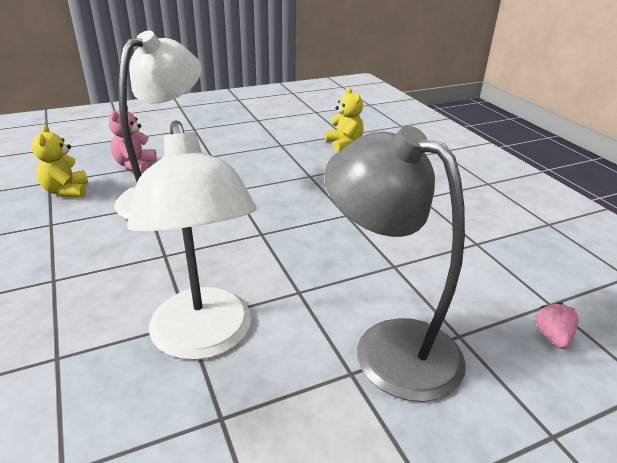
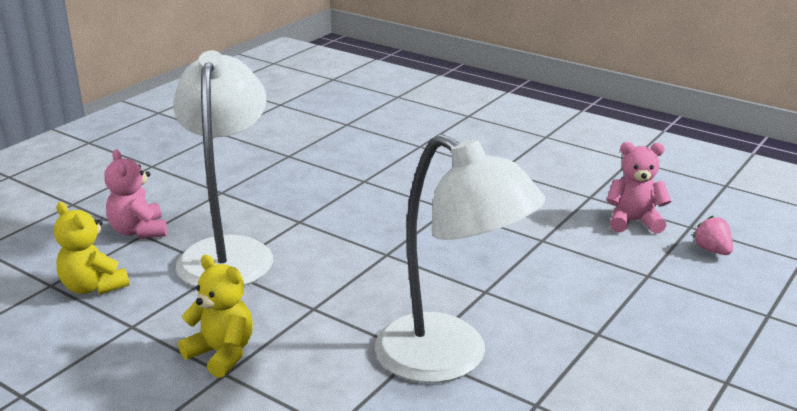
camera: 30 degrees left, 5 degrees down
yellow teddy bear [325,87,364,152] -> yellow teddy bear moved to [178,255,253,378]
grey lamp [325,126,466,402] -> none
none -> pink teddy bear [606,142,671,234]

